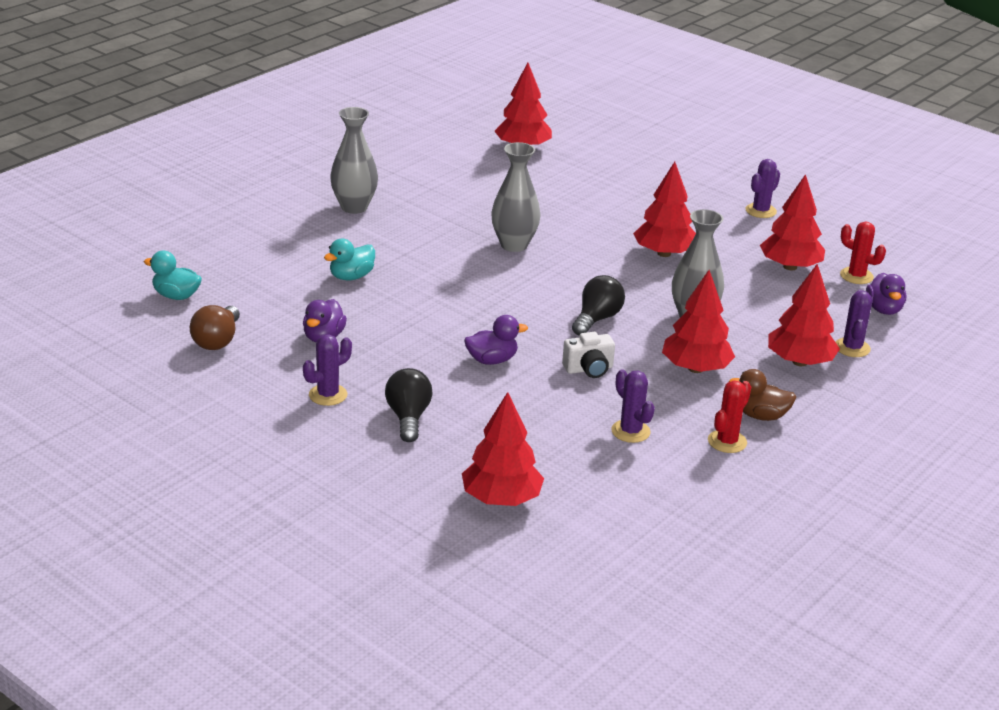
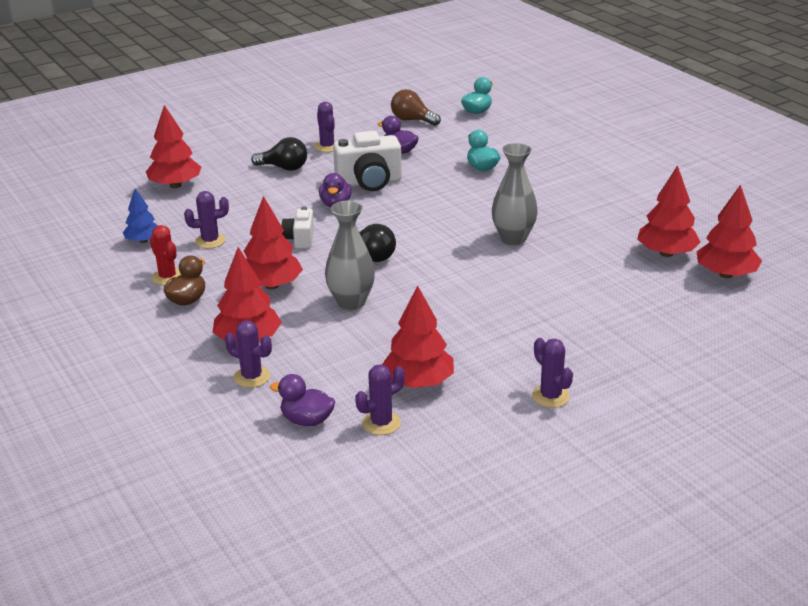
camera: 110 degrees right, 0 degrees up
grey vase [330,107,378,214] -> none
red tree [633,162,696,257] -> red tree moved to [637,165,701,257]
red cactus [840,221,886,284] -> purple cactus [355,364,405,435]
none -> blue tree [123,189,158,243]
none -> white camera [333,131,402,191]

